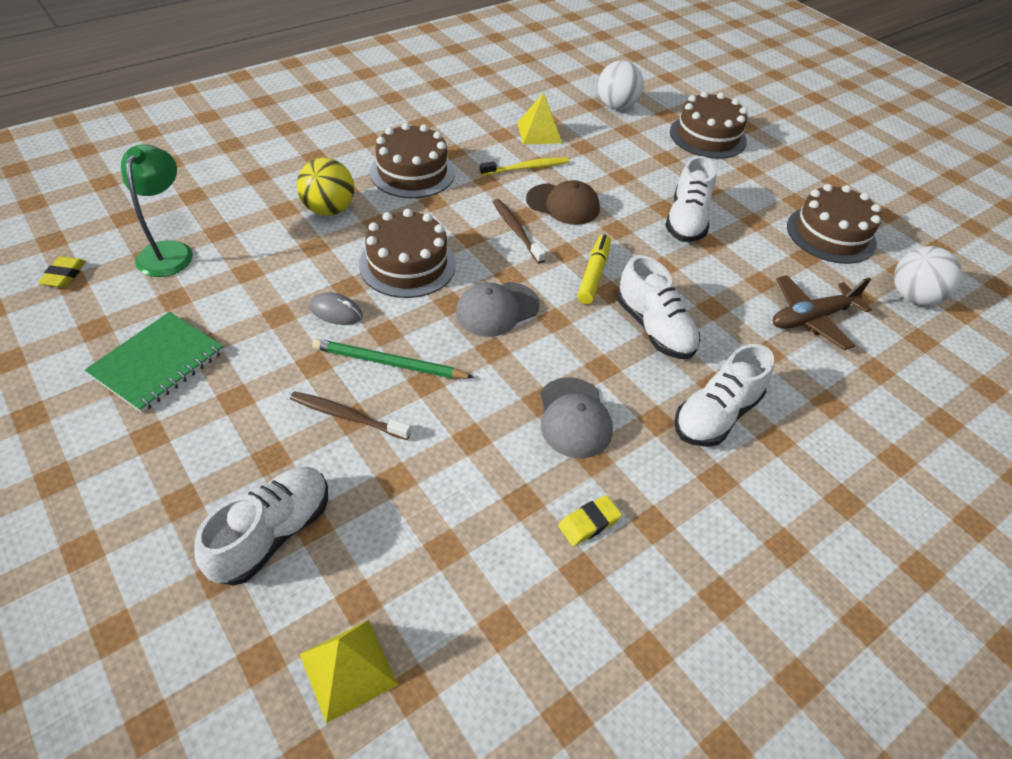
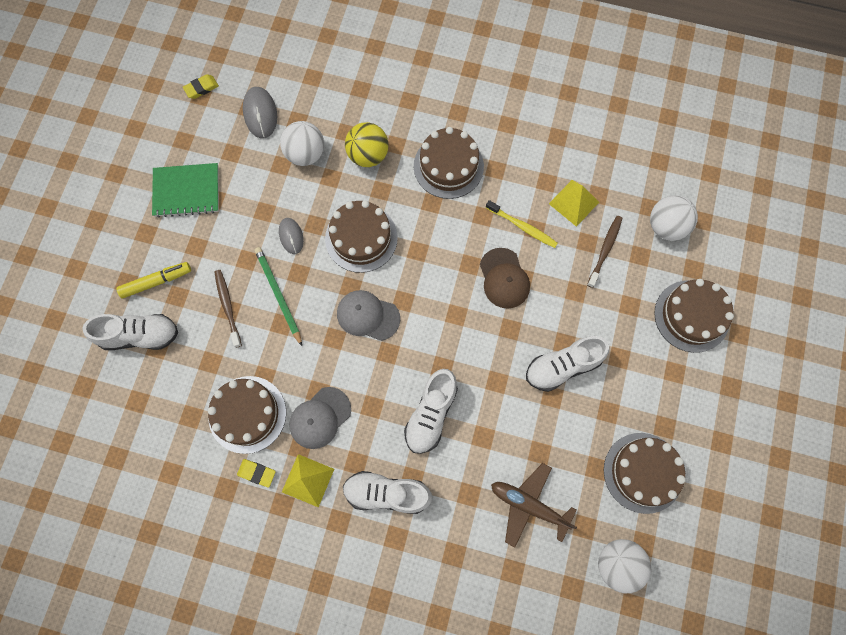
camera: 55 degrees right, 25 degrees up
green lamp [121,144,193,277] -> grey mouse [243,87,277,138]
yellow pyramid [299,620,398,723] -> yellow pyramid moved to [282,454,334,507]
brown toothbrush [493,199,546,263] -> brown toothbrush moved to [587,216,622,288]
yellow marker [577,234,611,304] -> yellow marker moved to [116,262,191,299]
none -> brown cake [208,376,286,454]
none -> white ball [280,121,324,166]

